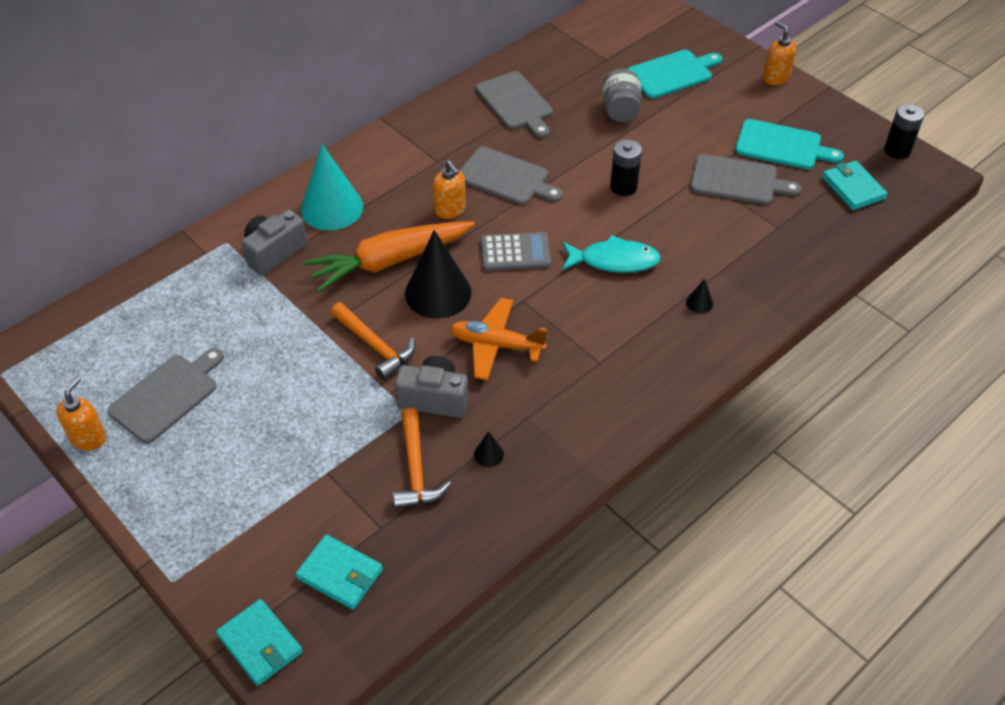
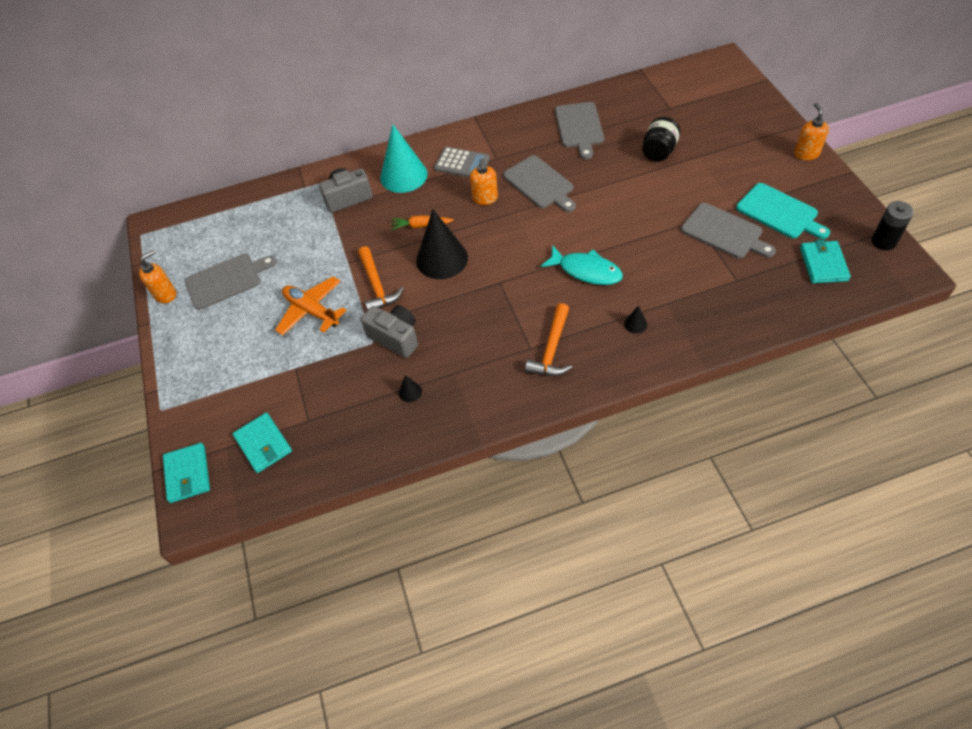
camera: 30 degrees right, 5 degrees up
orange carrot [303,222,475,292] -> orange carrot [391,215,454,230], size x0.47
orange hammer [393,408,451,509] -> orange hammer moved to [525,303,572,376]
orange plane [450,298,547,380] -> orange plane moved to [275,276,347,335]
grey calculator [481,232,551,271] -> grey calculator moved to [434,147,490,178]
grey jar [603,69,642,122] -> black jar [642,117,680,162]
black battery [610,139,642,196] -> none
turquoise cutting board [628,50,722,99] -> none

